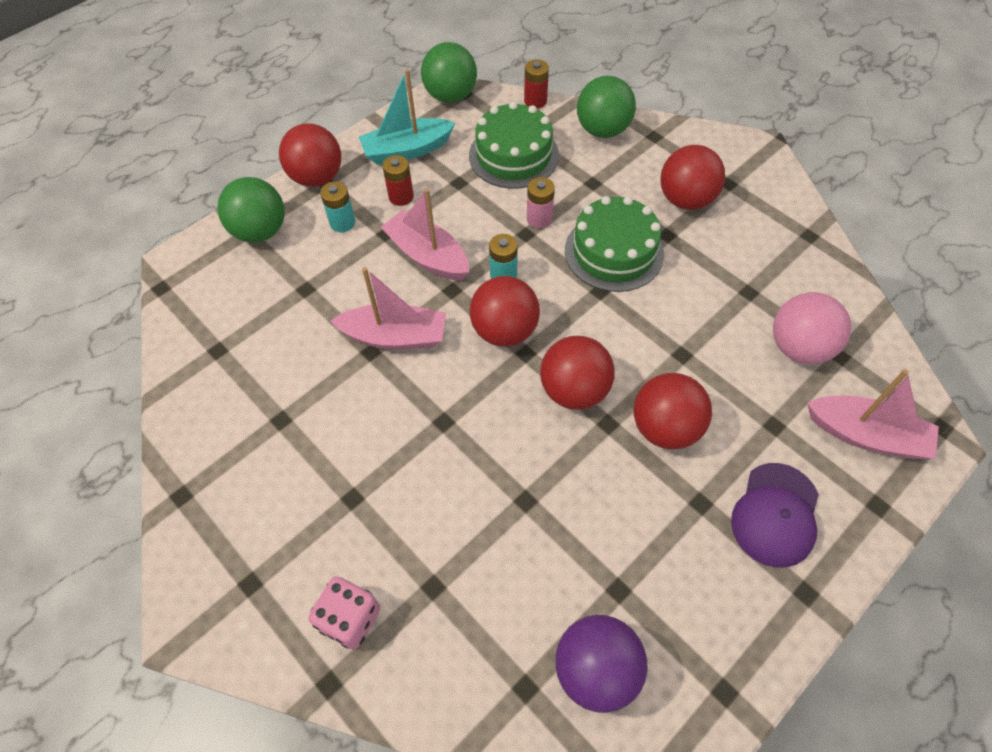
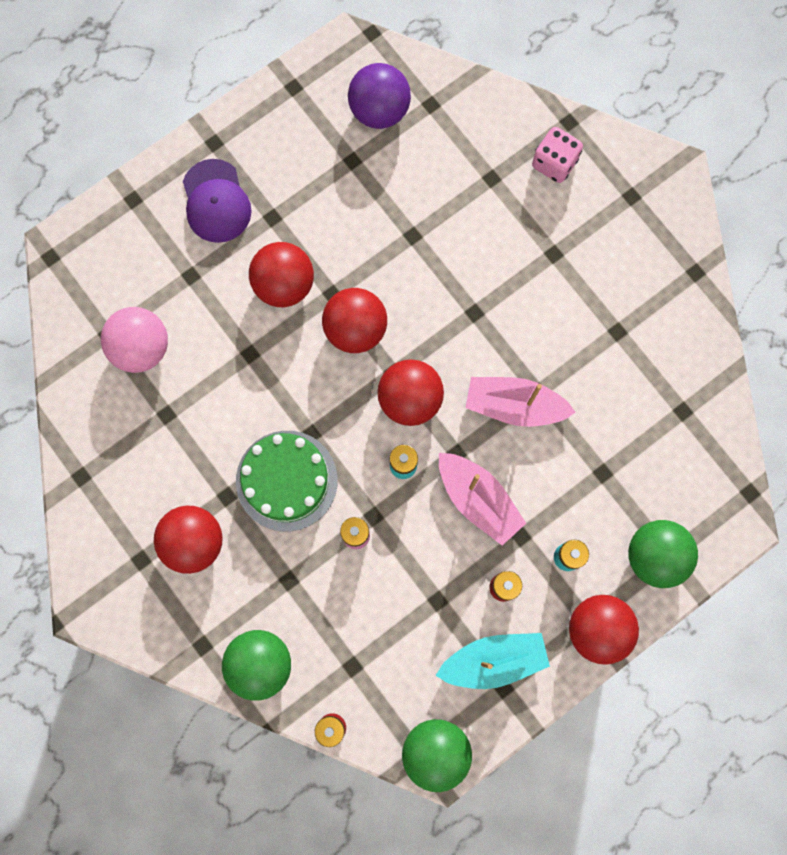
camera: 175 degrees left, 20 degrees up
green cake [469,102,559,189] -> none
purple cap [731,463,819,568] -> purple cap turned 135 degrees clockwise [183,159,252,243]
pink boat [807,369,939,459] -> none

